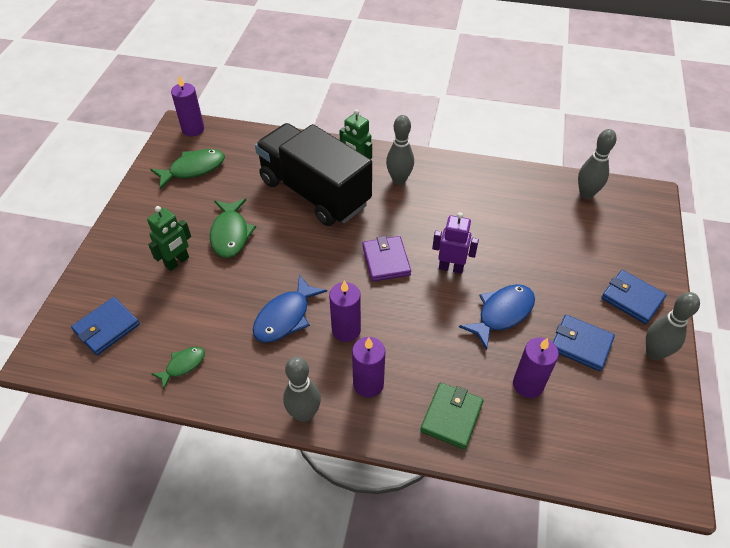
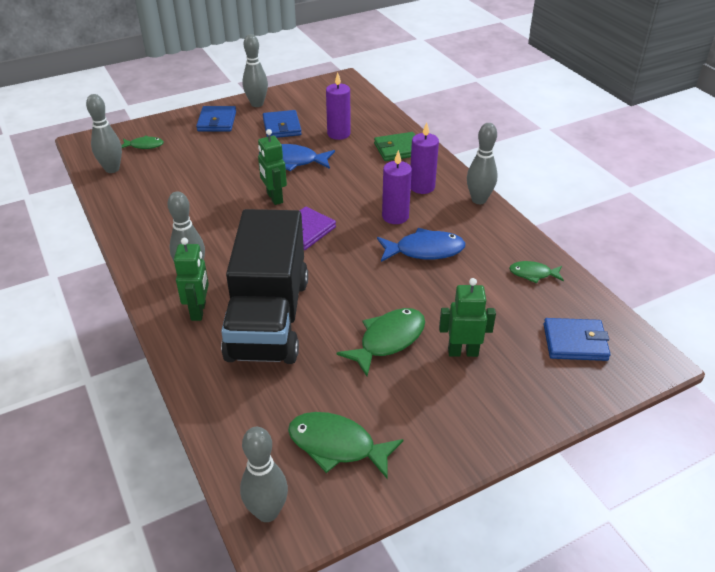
camera: 130 degrees left, 10 degrees down
purple candle [171,76,204,137] -> grey bowling pin [240,427,288,522]
purple robot [432,212,479,274] -> green robot [258,129,287,205]
none -> green fish [122,136,164,149]

